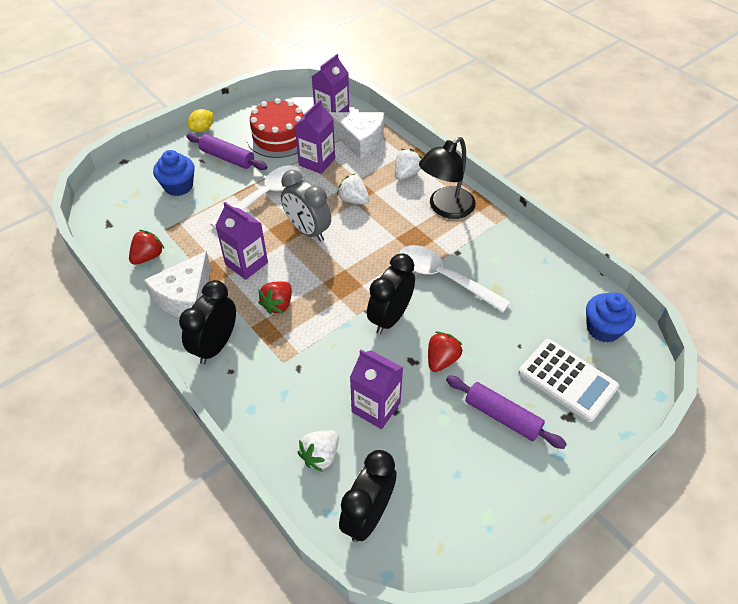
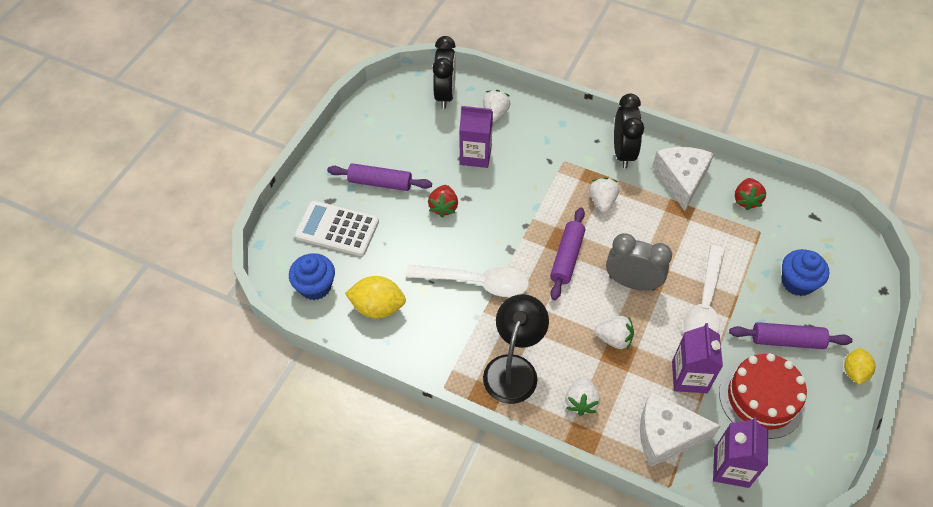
camera: 155 degrees right, 5 degrees up
purple carton [215,202,268,280] -> none
red strawberry [258,281,292,314] -> white strawberry [589,177,619,213]
black clock [367,253,415,334] -> none
none -> yellow lemon [345,276,406,319]
none -> purple rolling pin [550,207,585,300]

